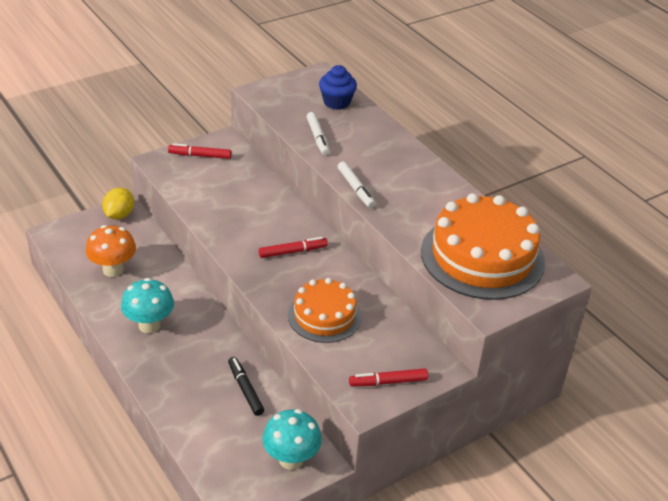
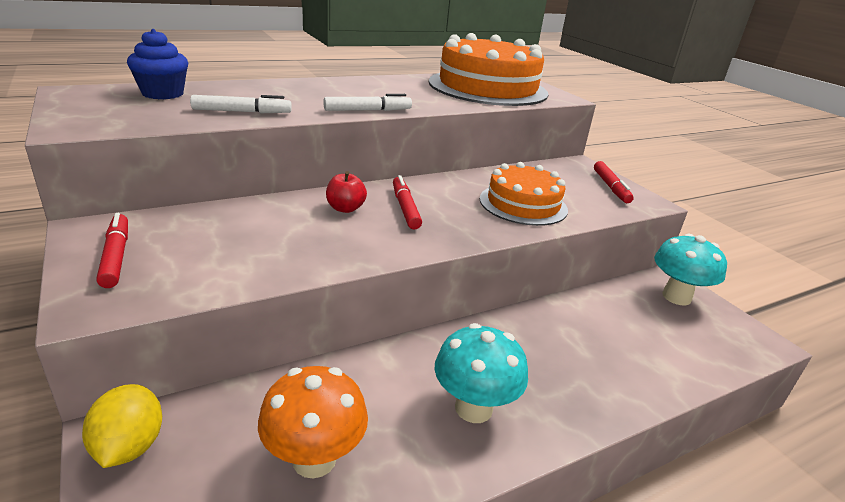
camera: 85 degrees left, 10 degrees down
yellow lemon [102,188,134,219] -> yellow lemon turned 60 degrees clockwise [82,384,162,468]
red marker [168,143,232,159] -> red marker turned 150 degrees clockwise [96,213,128,288]
black marker [228,357,264,416] -> none
none -> red apple [326,171,367,213]

